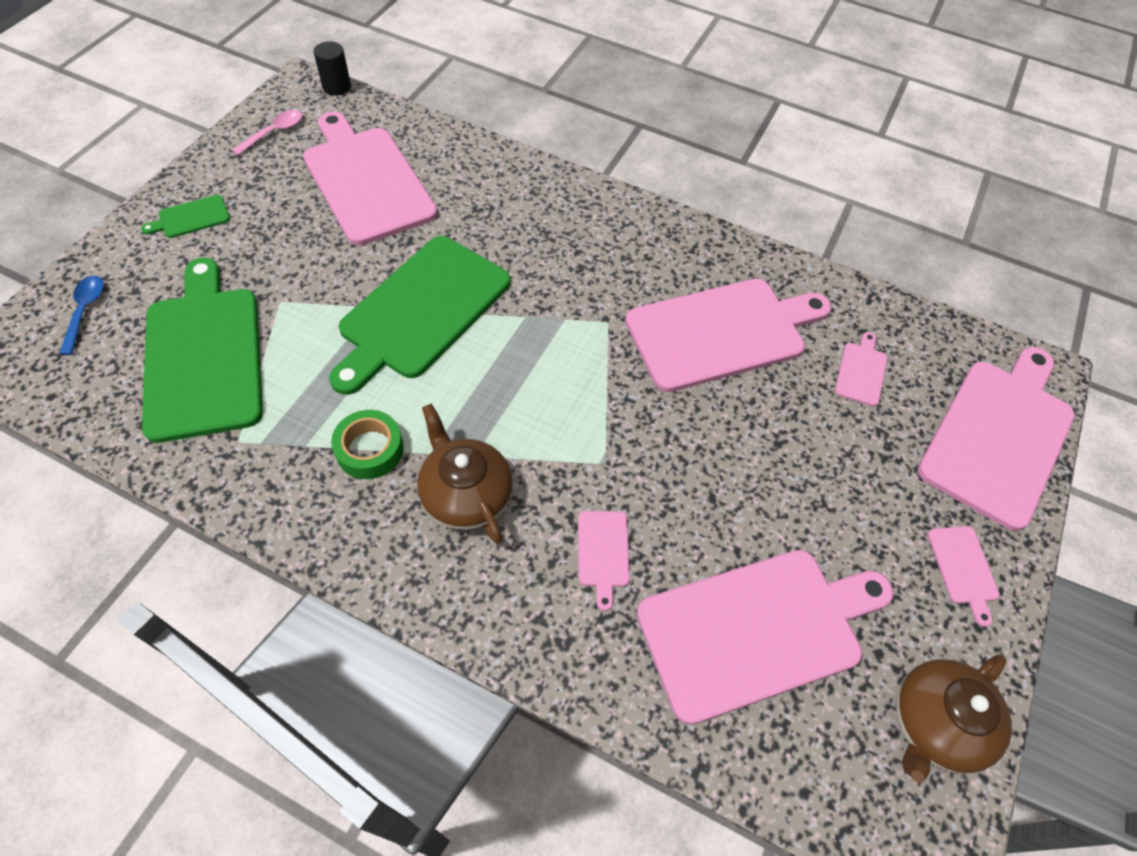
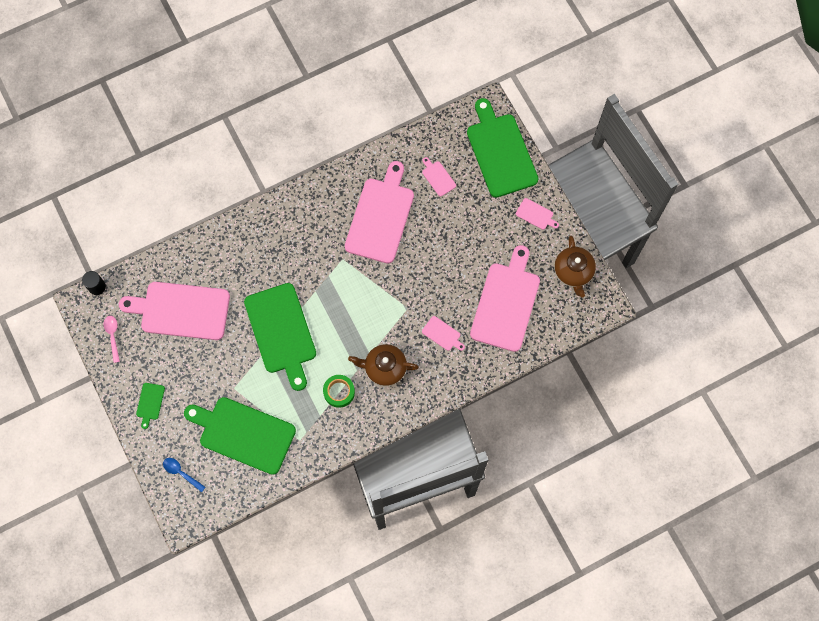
camera: 50 degrees left, 15 degrees up
pink cutting board [917,347,1075,531] -> green cutting board [467,98,538,197]

